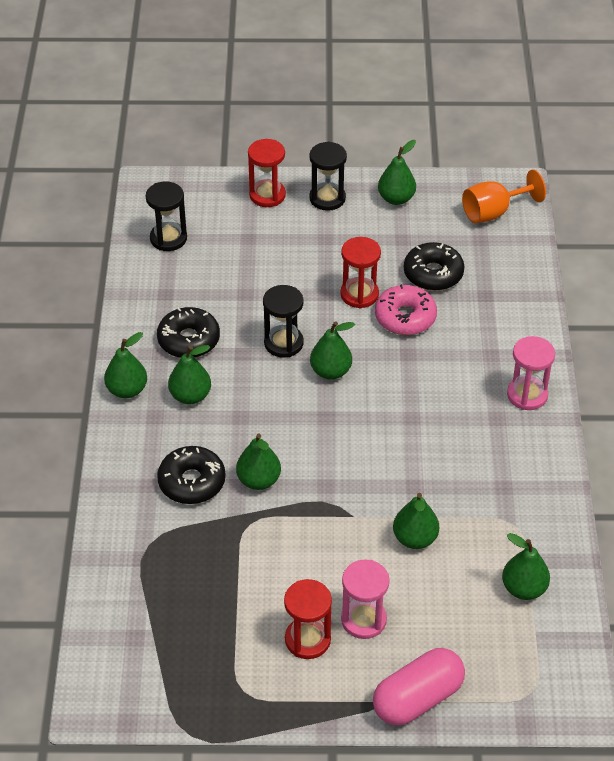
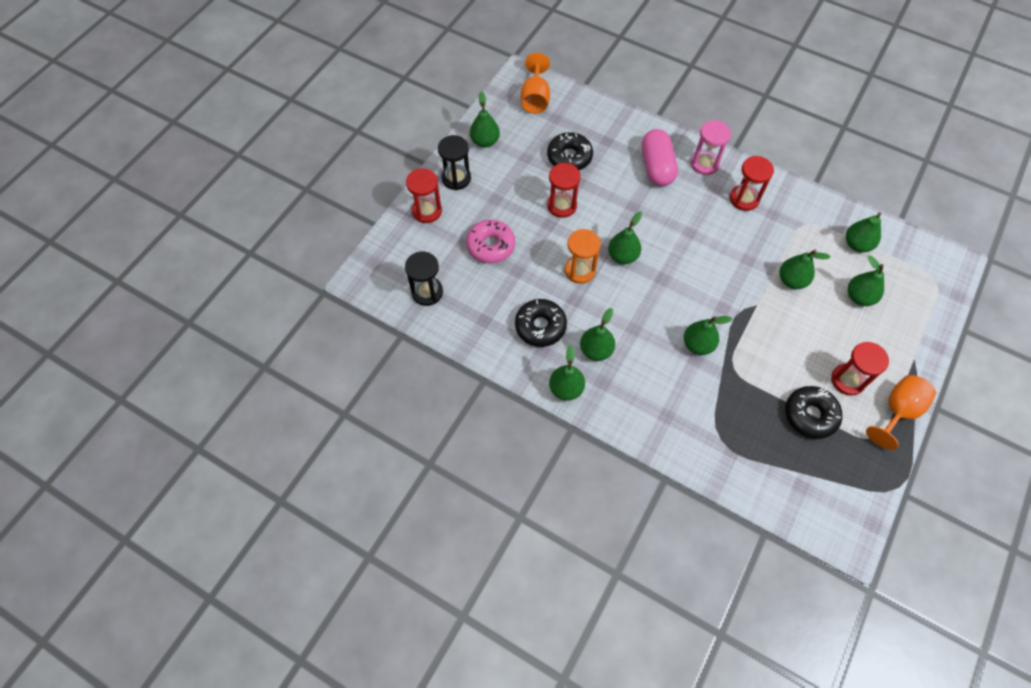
camera: 60 degrees left, 15 degrees up
black donut [157,446,226,504] -> black donut moved to [785,386,842,439]
black hourglass [263,285,304,358] -> orange hourglass [565,229,601,284]
pink hourglass [341,559,390,639] -> none
pink capsule [373,648,465,726] -> pink capsule moved to [642,129,678,186]
pink donut [375,284,437,335] -> pink donut moved to [466,220,515,263]
none -> red hourglass [730,156,774,211]
none -> green pear [848,255,884,306]
none -> orange goblet [866,375,936,450]

